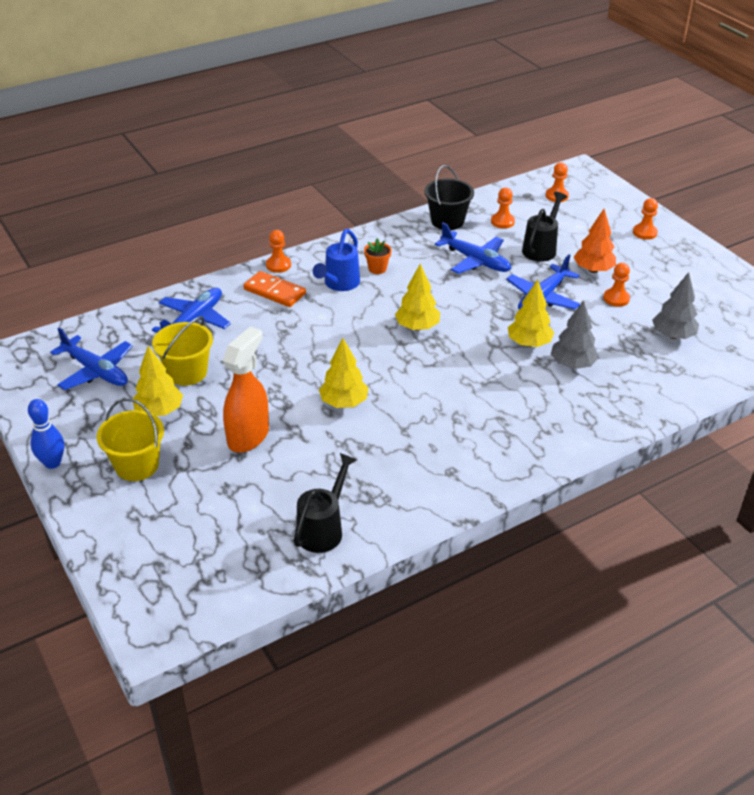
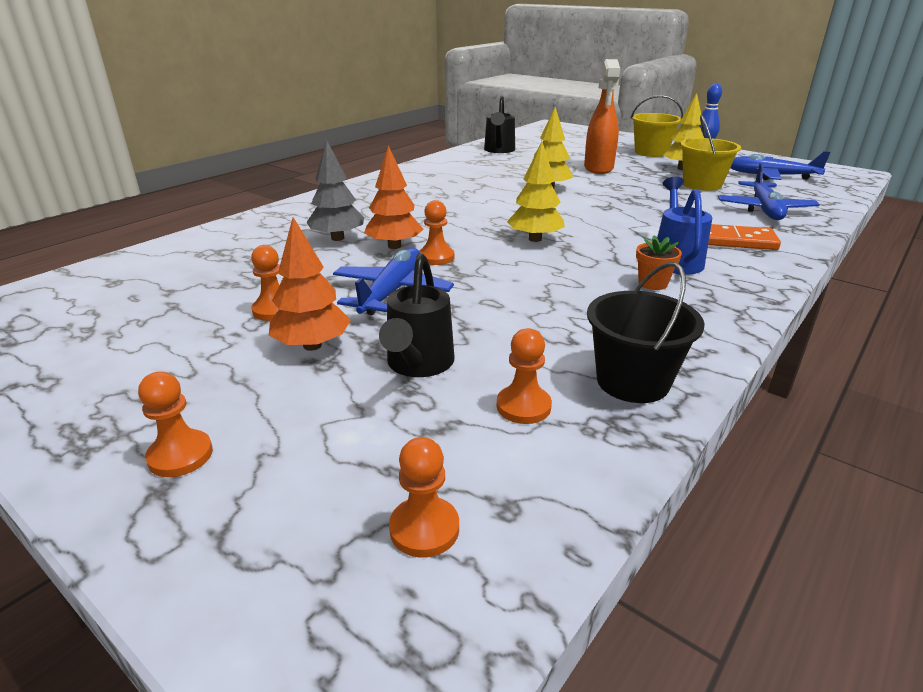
camera: 160 degrees right, 10 degrees down
orange pawn [266,230,291,273] -> orange pawn moved to [419,200,454,265]
blue plane [435,223,511,274] -> none
yellow tree [508,280,554,347] -> orange tree [364,145,423,249]
grey tree [652,272,699,339] -> none

